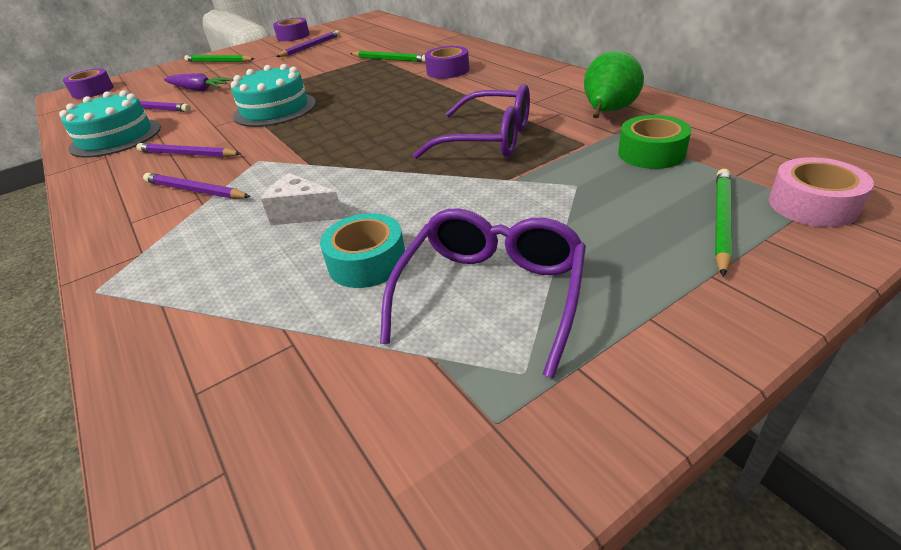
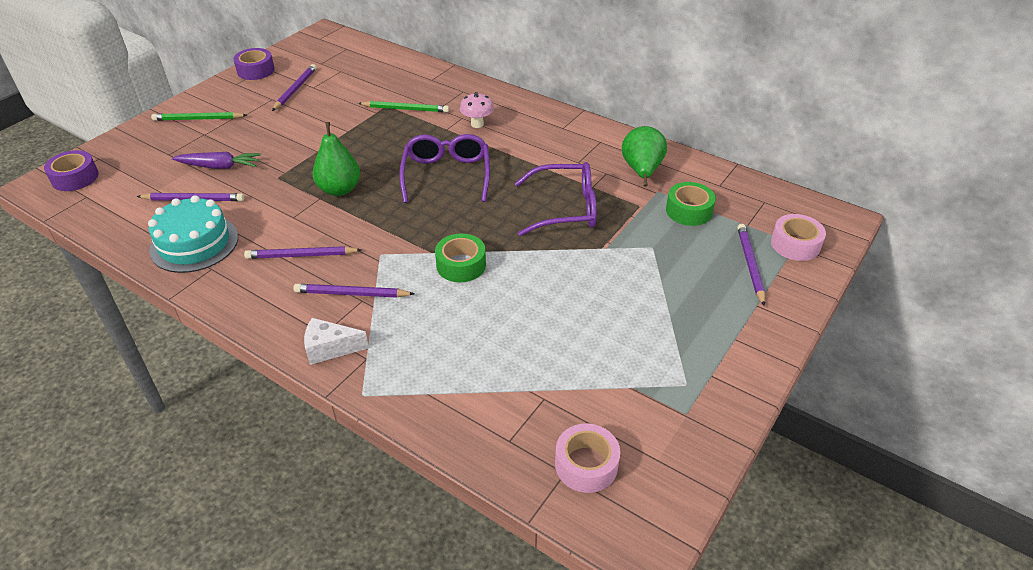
camera: 25 degrees left, 5 degrees up
turquoise cake [231,64,316,127] -> green pear [313,122,360,196]
white cheese [261,173,343,225] -> white cheese moved to [304,318,369,365]
turquoise tape [320,213,405,288] -> none
purple glasses [380,209,586,379] -> purple glasses moved to [399,134,490,203]
purple tape [425,46,469,79] -> pink mushroom [460,92,494,128]
green pencil [715,169,732,277] -> purple pencil [737,224,765,306]
none -> green tape [435,233,486,282]
none -> pink tape [555,424,620,493]

